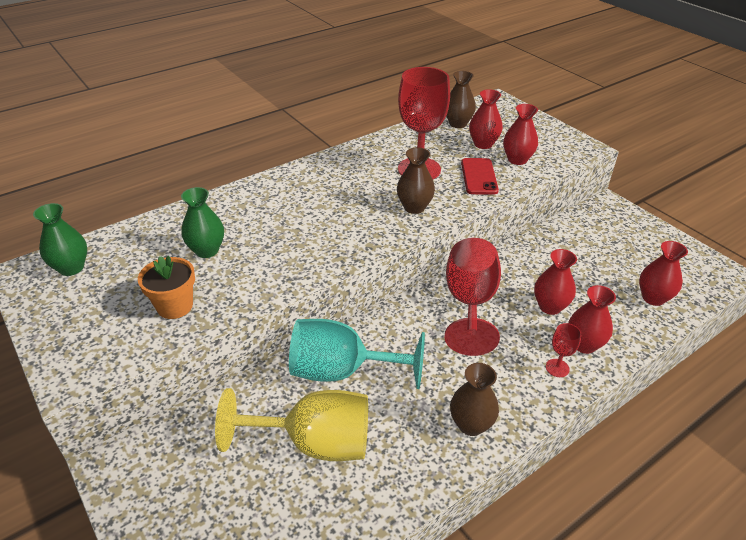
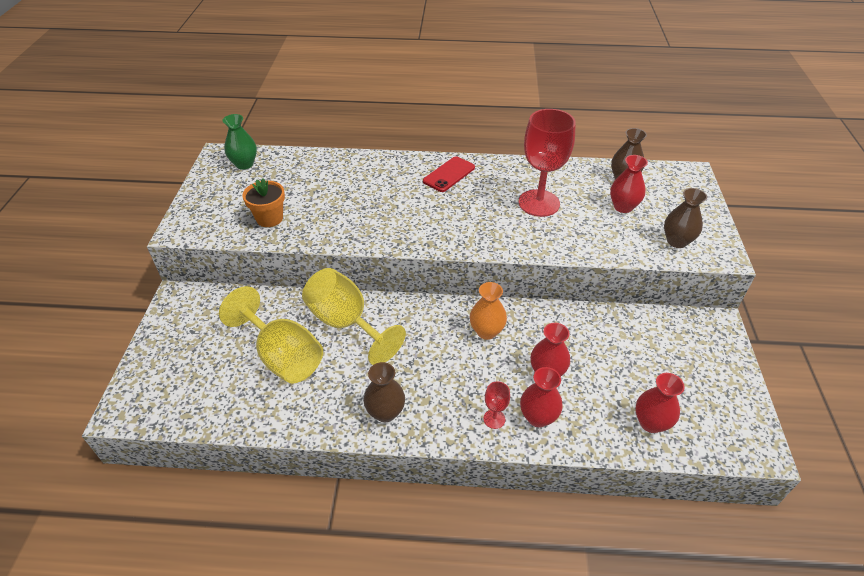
camera: 40 degrees right, 5 degrees up
green vase [181,187,224,258] -> none
turquoise goblet [289,319,425,389] -> yellow goblet [302,268,406,365]
brown vase [397,147,435,214] -> brown vase moved to [664,188,707,248]
red goblet [444,238,501,356] -> orange vase [470,282,507,340]
red phone [461,158,499,195] -> red phone moved to [423,156,475,192]
red vase [503,104,538,165] -> none

